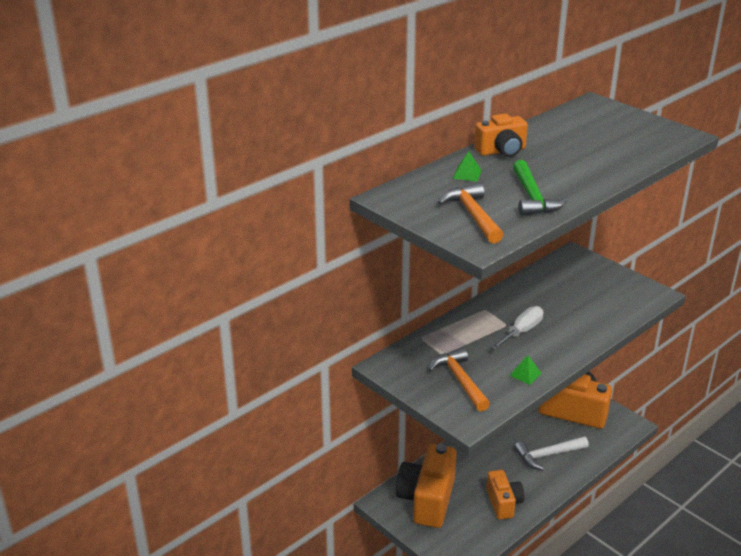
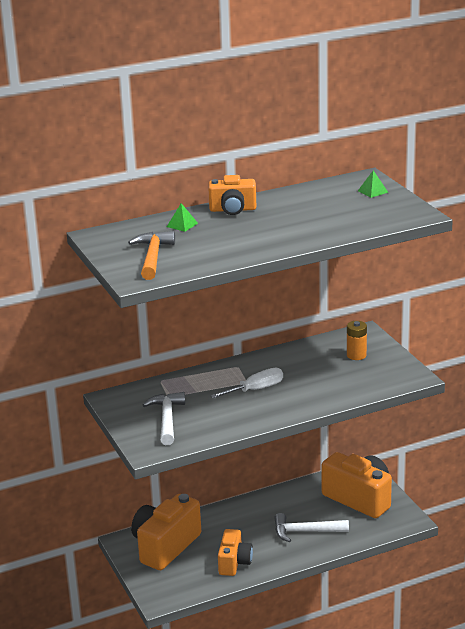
camera: 20 degrees right, 5 degrees down
orange hammer [428,348,490,411] -> white hammer [142,392,185,445]
green pyramid [509,355,542,385] -> green pyramid moved to [358,170,388,198]
green hammer [513,160,568,216] -> none
none -> orange battery [347,321,367,360]

